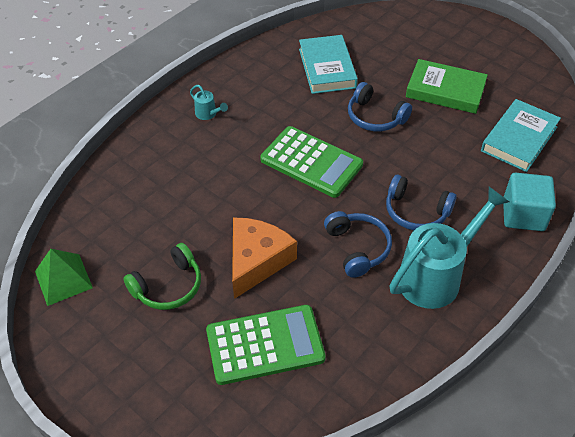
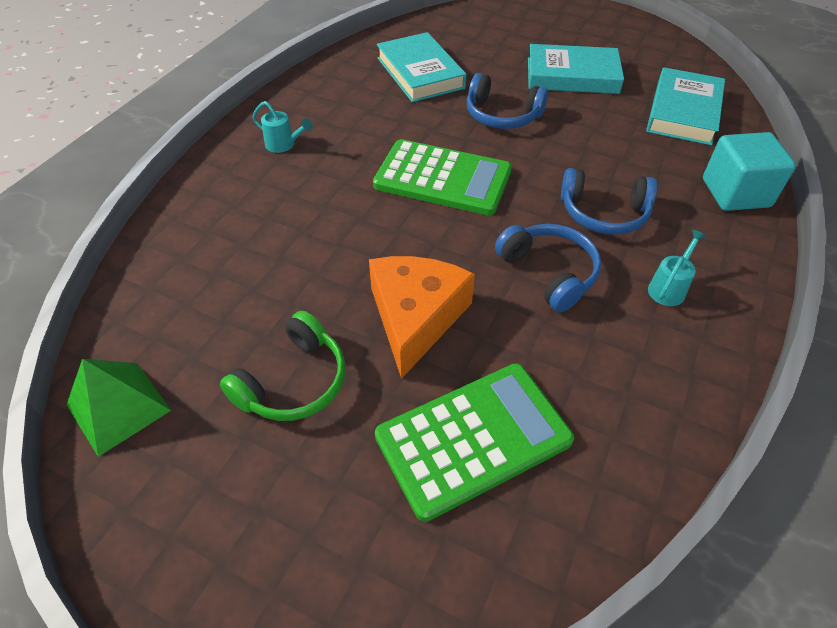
camera: 15 degrees left, 0 degrees up
turquoise watering can [389,187,509,309] -> turquoise watering can [648,230,707,306], size x0.42
green book [406,59,488,114] -> turquoise book [528,44,624,94]

